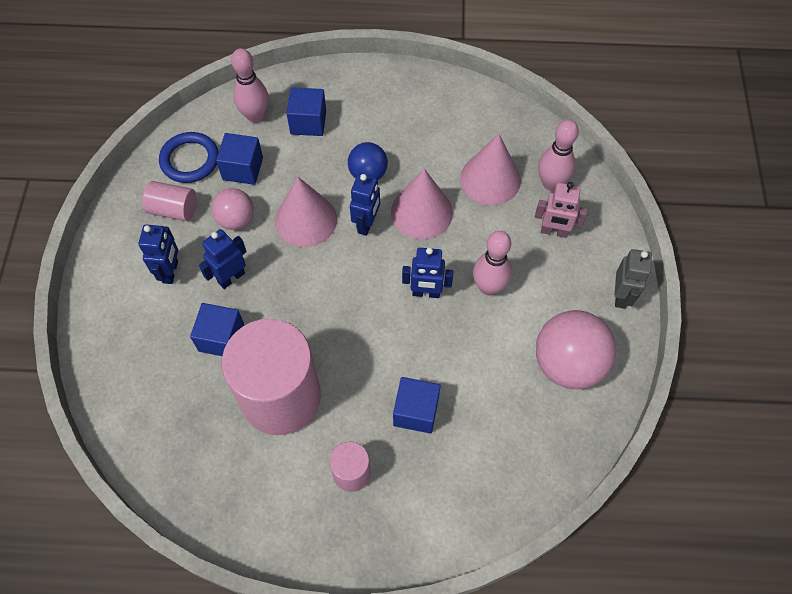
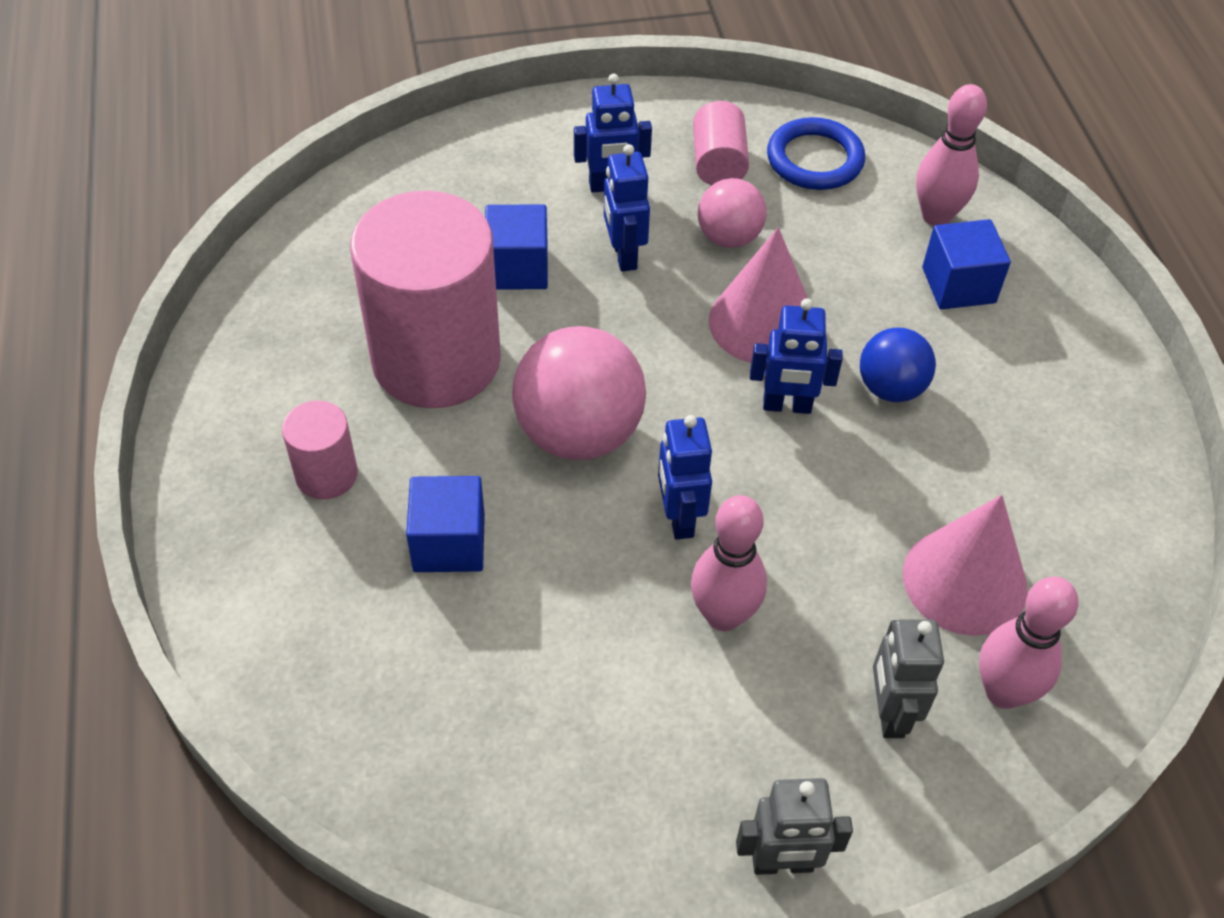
camera: 75 degrees right, 10 degrees down
blue robot [199,229,247,289] -> blue robot turned 135 degrees counterclockwise [604,144,650,272]
blue cube [216,133,263,185] -> none
pink cone [391,168,453,239] -> none
pink robot [535,182,588,238] -> grey robot [873,620,944,738]
pink ball [536,310,616,389] -> pink ball moved to [512,326,646,460]

